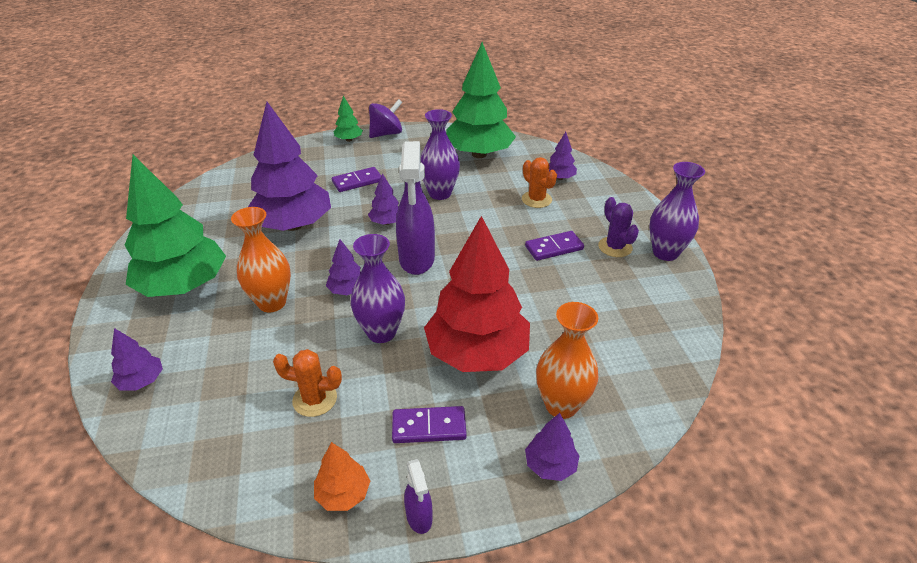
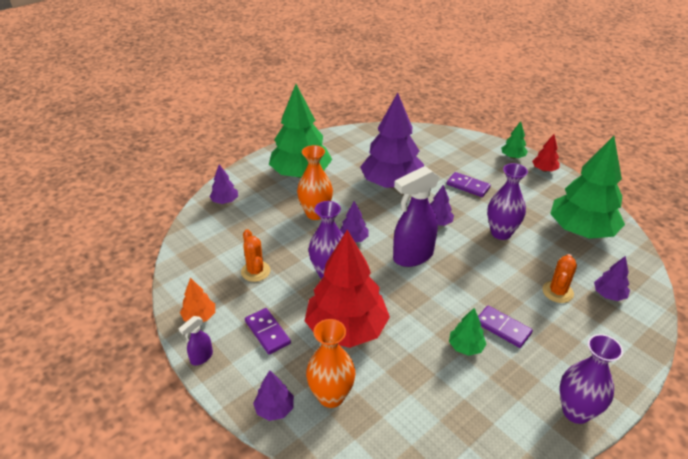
camera: 60 degrees right, 0 degrees up
purple spinning top [369,99,402,138] -> red tree [532,134,560,172]
purple cactus [598,197,639,257] -> none
none -> green tree [449,308,486,356]

